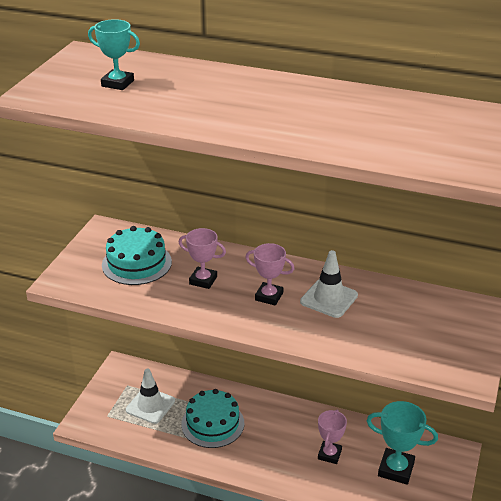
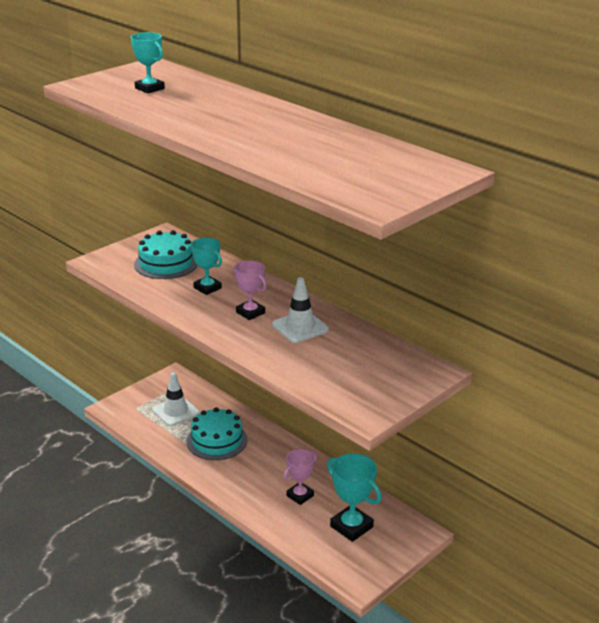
camera: 25 degrees right, 5 degrees down
pink trophy [178,228,226,289] -> turquoise trophy [191,238,222,295]

